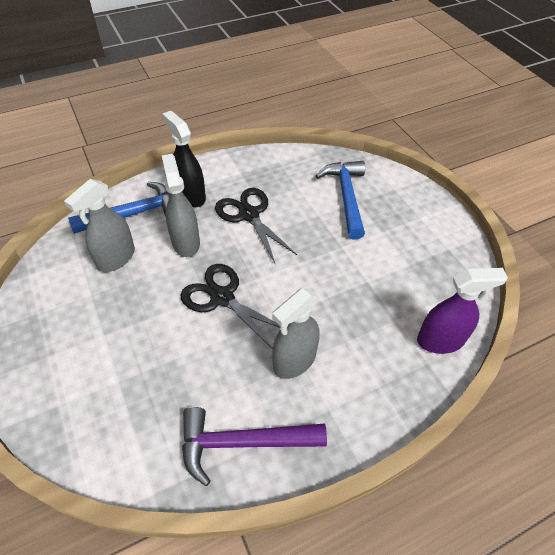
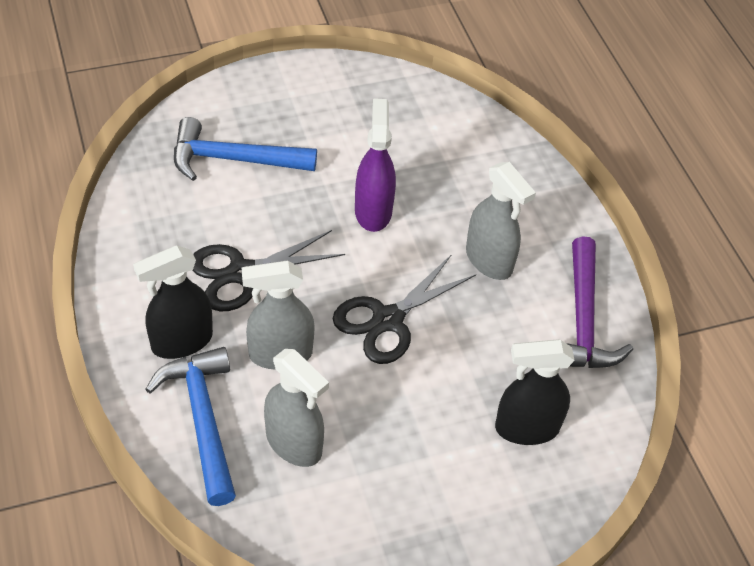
camera: 85 degrees left, 0 degrees up
purple spray bottle [417,268,508,354] -> purple spray bottle moved to [355,98,396,232]
none -> black spray bottle [495,339,575,445]

